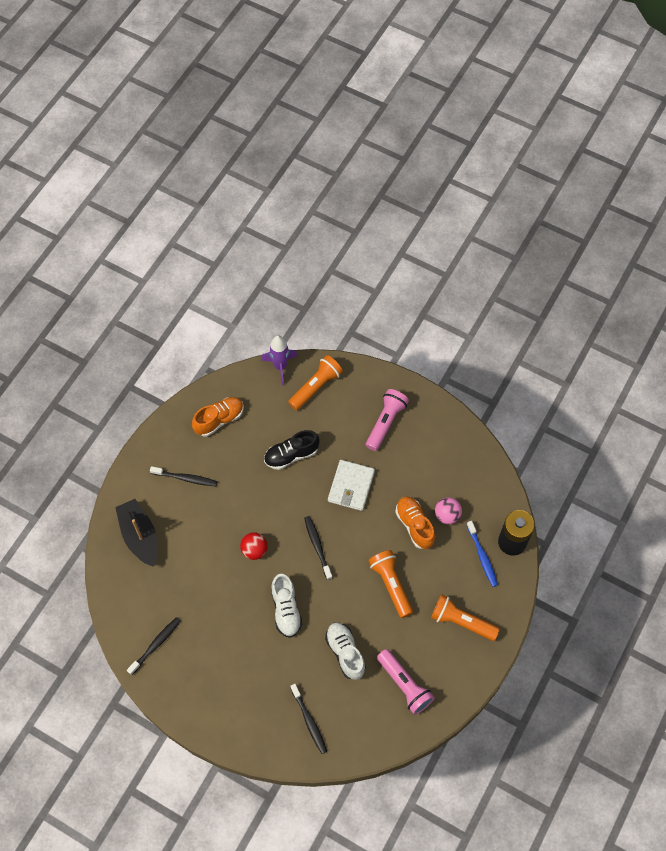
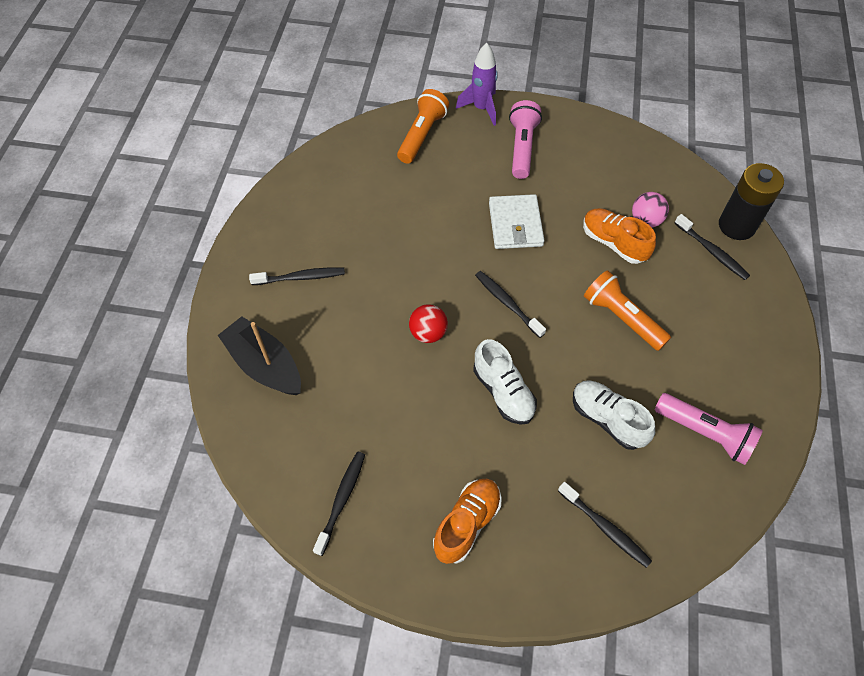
camera: 20 degrees left, 5 degrees down
orange shoe [192,397,244,437] -> orange shoe moved to [433,479,502,564]
purple rocket [261,335,298,385] -> purple rocket moved to [456,43,498,126]
black shoe [264,430,319,470] -> none
orange flashlight [431,594,500,641] -> none
blue toothbrush [467,521,498,587] -> black toothbrush [675,214,750,280]

